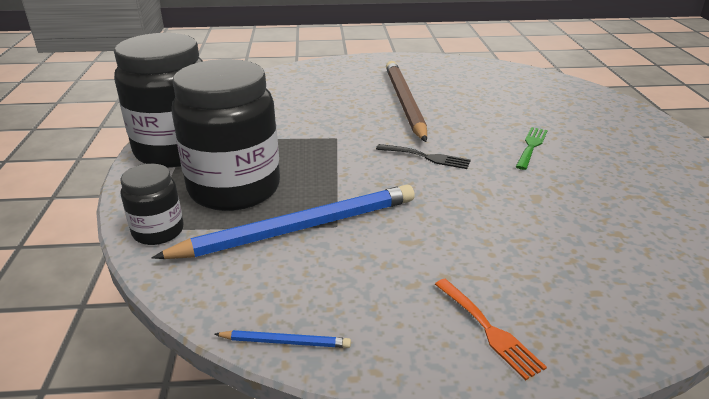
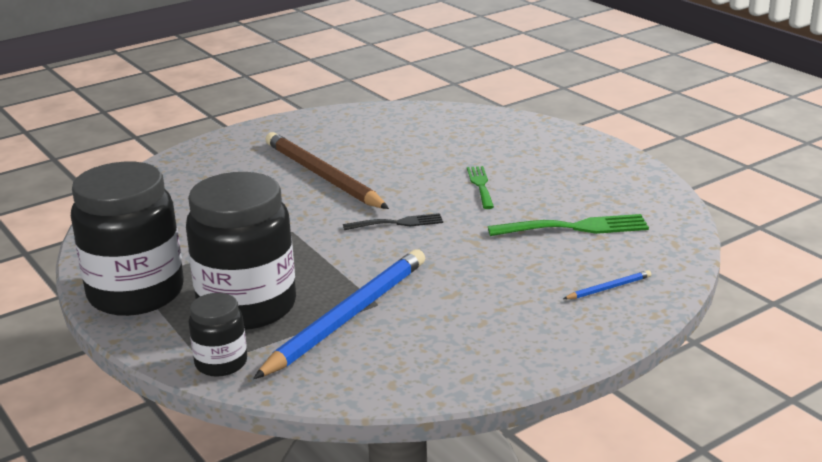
camera: 30 degrees left, 5 degrees down
blue pencil [215,330,351,348] -> blue pencil moved to [563,270,651,299]
orange fork [435,279,547,380] -> none
none -> green fork [488,214,649,236]

